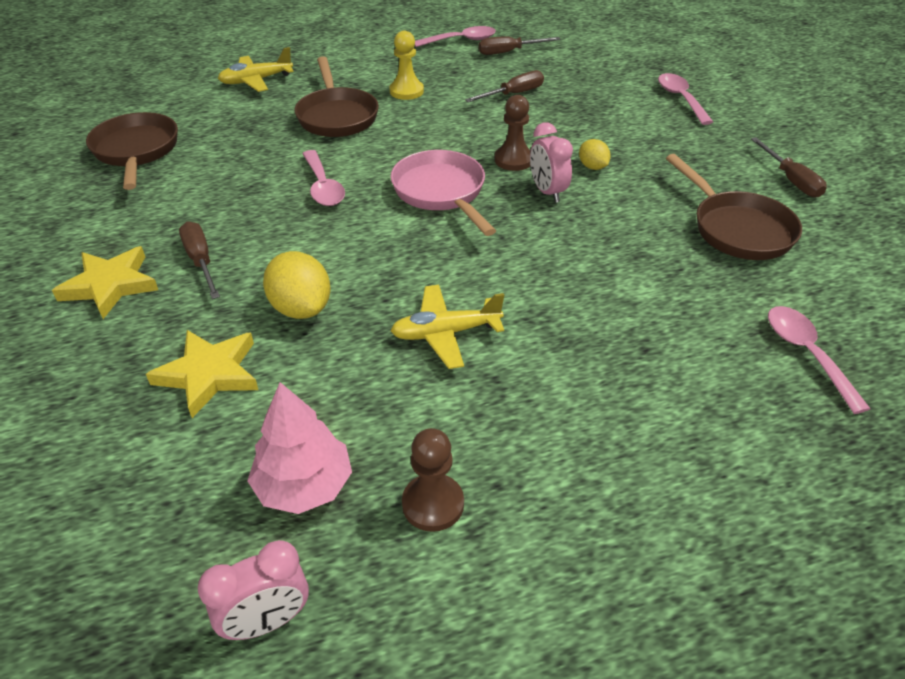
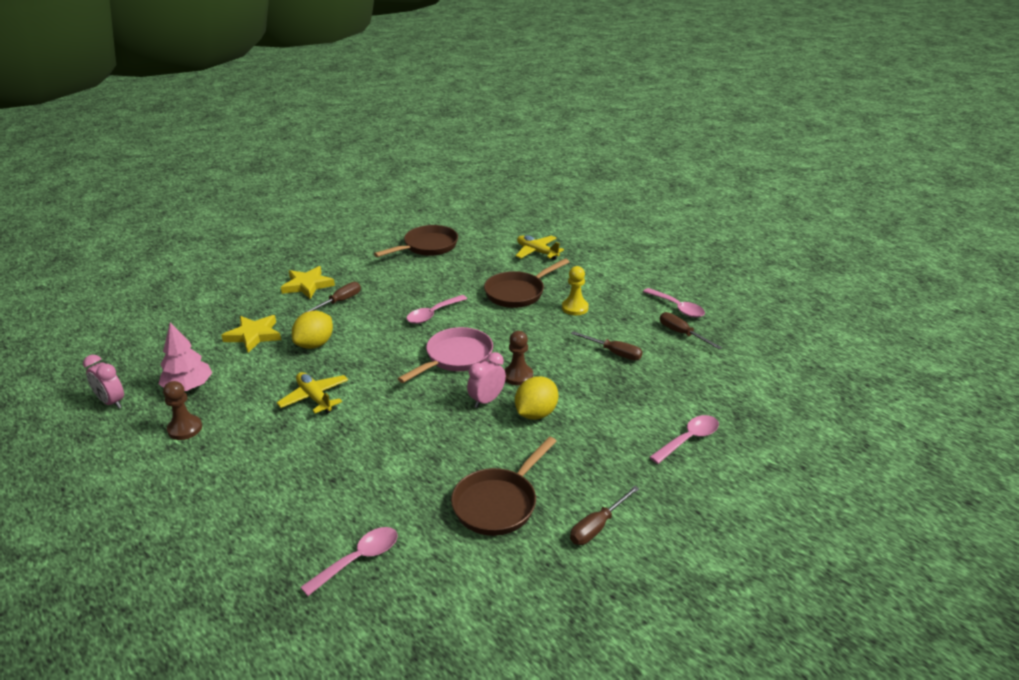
camera: 65 degrees right, 10 degrees down
yellow lemon [579,139,611,170] -> yellow lemon [515,376,558,420], size x1.74

